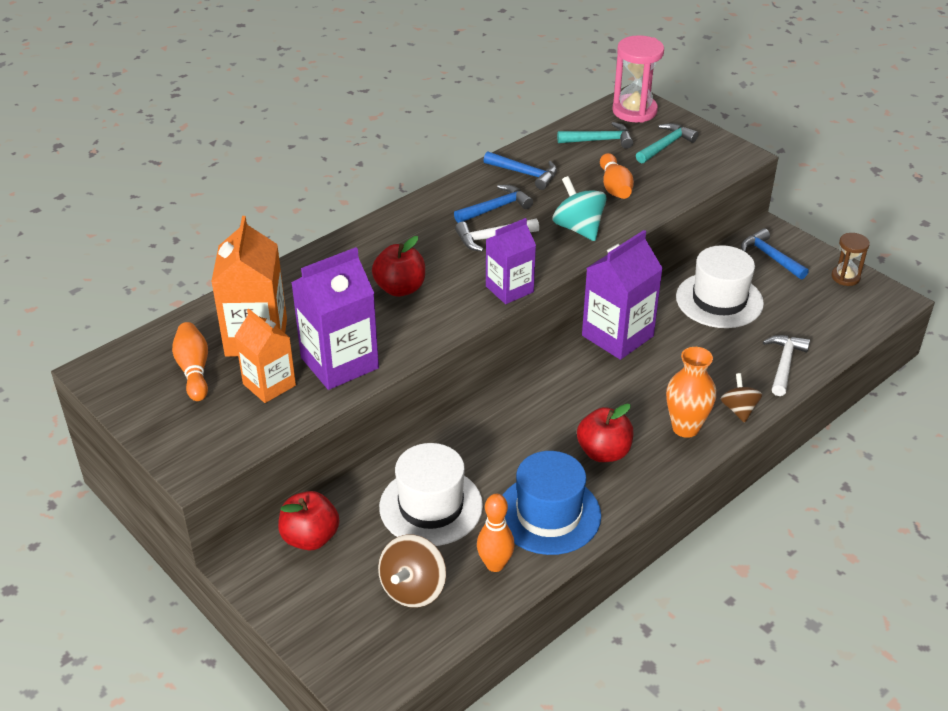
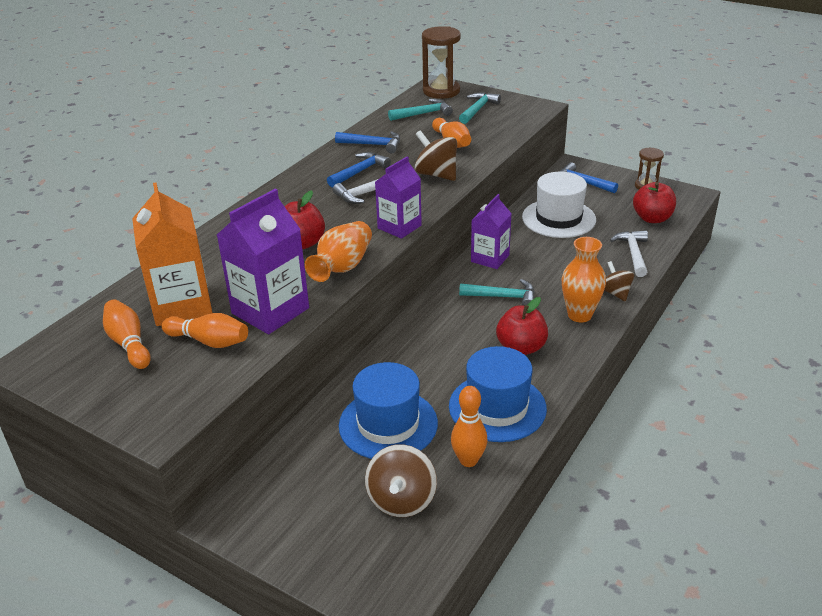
camera: 15 degrees left, 5 degrees down
orange carton [235,309,296,403] -> orange bowling pin [161,313,248,348]
red apple [278,491,339,551] -> red apple moved to [633,182,676,223]
white hat [379,443,483,546] -> blue hat [339,362,438,459]
turquoise spinning top [553,176,607,241] -> brown spinning top [415,130,457,181]
purple carton [582,230,663,360] -> purple carton [471,194,512,269], size x0.65
pink hourglass [612,35,664,123] -> brown hourglass [422,26,461,99]
none -> orange vase [305,221,372,282]
none -> turquoise hammer [459,279,535,306]

